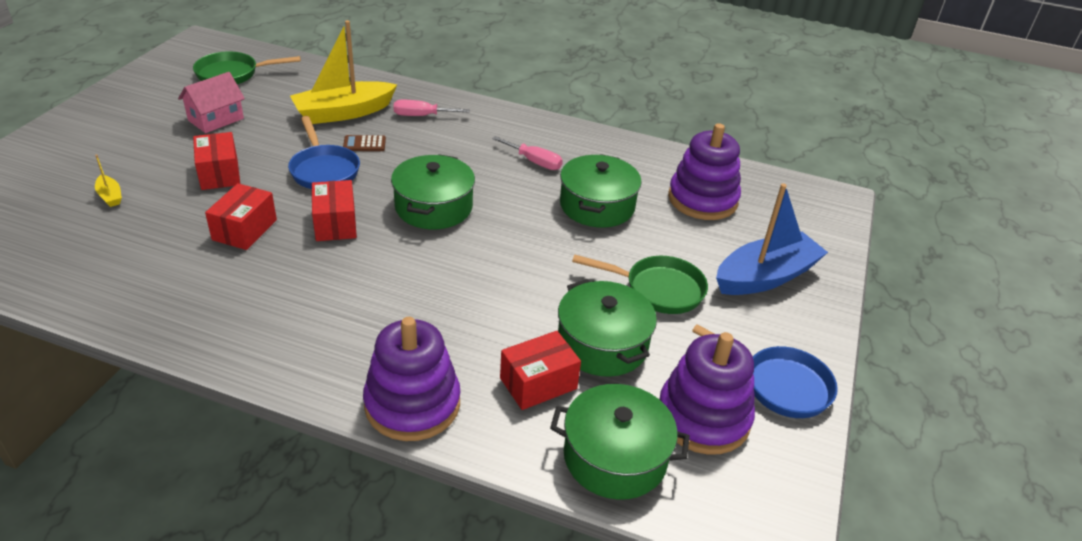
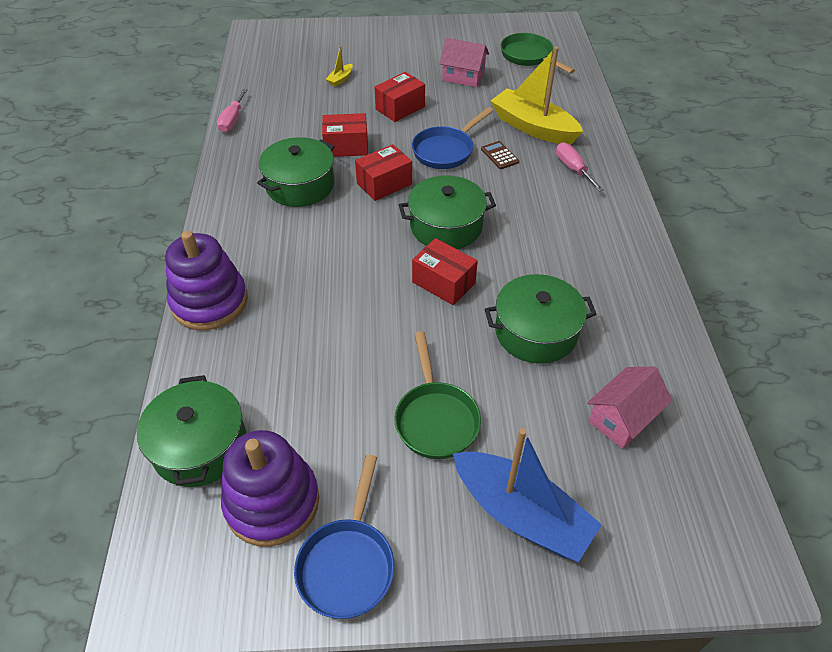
camera: 70 degrees right, 10 degrees up
pink screwdriver [492,136,563,170] -> pink screwdriver moved to [217,88,248,132]
red box [500,331,581,410] -> red box moved to [412,238,478,305]
green pot [558,279,657,377] -> green pot moved to [257,137,335,207]
purple stacking toy [668,123,741,220] -> pink house [587,366,672,449]

